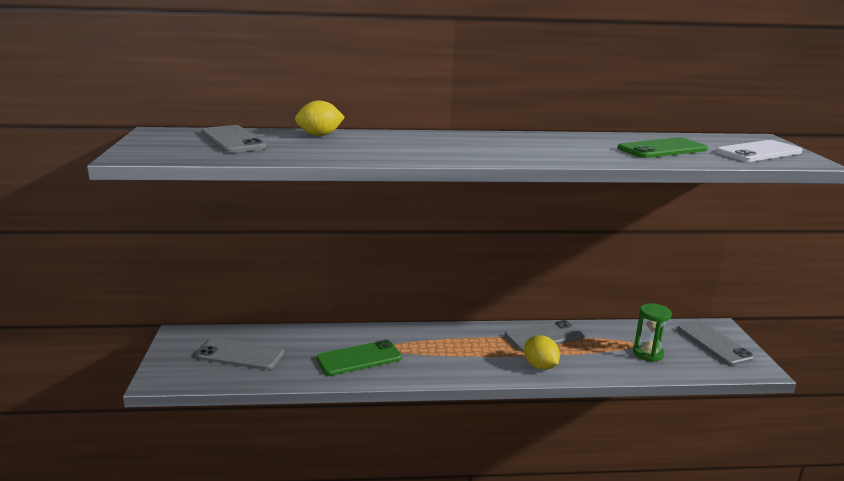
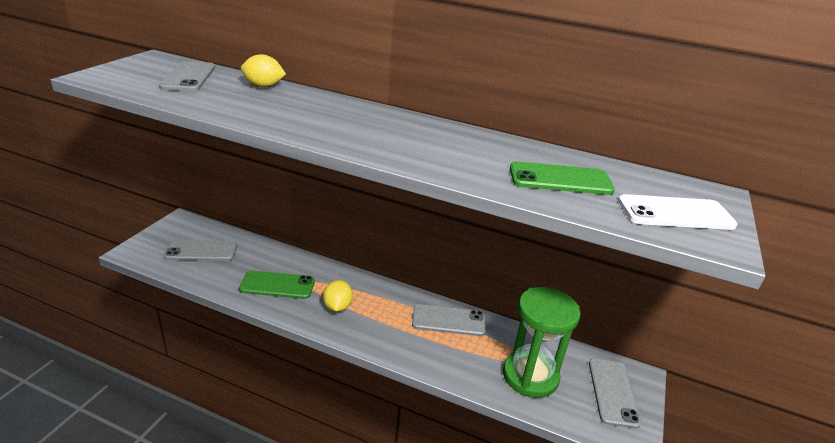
camera: 25 degrees right, 10 degrees up
grey phone [197,338,284,370] -> grey phone turned 45 degrees counterclockwise [164,240,237,261]
yellow lemon [524,335,560,370] -> yellow lemon moved to [323,280,353,312]
green hourglass [633,303,672,362] -> green hourglass [503,287,581,398], size x1.82

